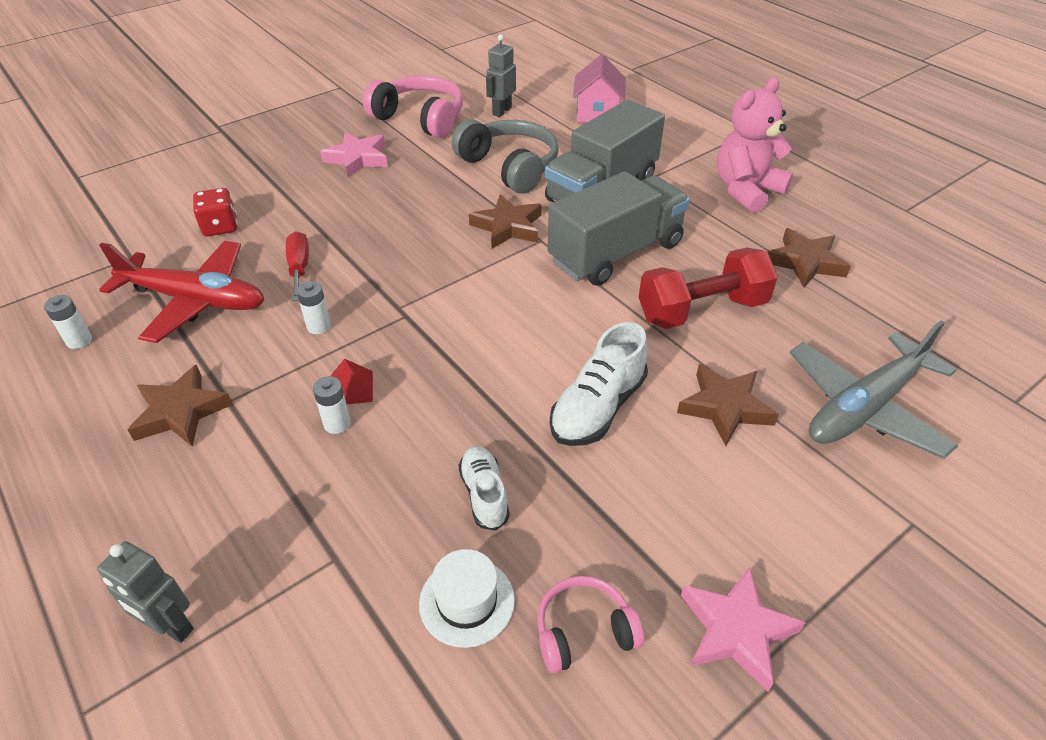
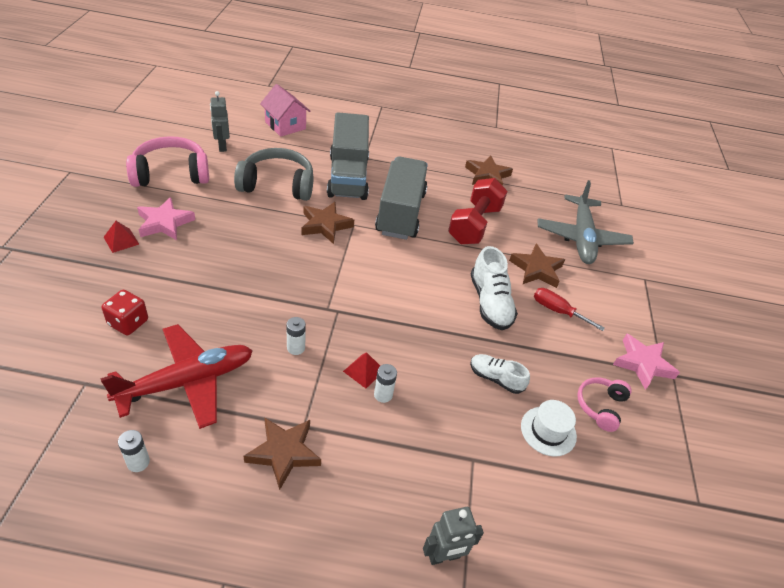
camera: 50 degrees left, 0 degrees up
red screwdriver [286,231,309,301] -> red screwdriver moved to [534,288,605,331]
pink teddy bear [717,77,793,213] -> none
none -> red pyramid [104,221,139,253]

